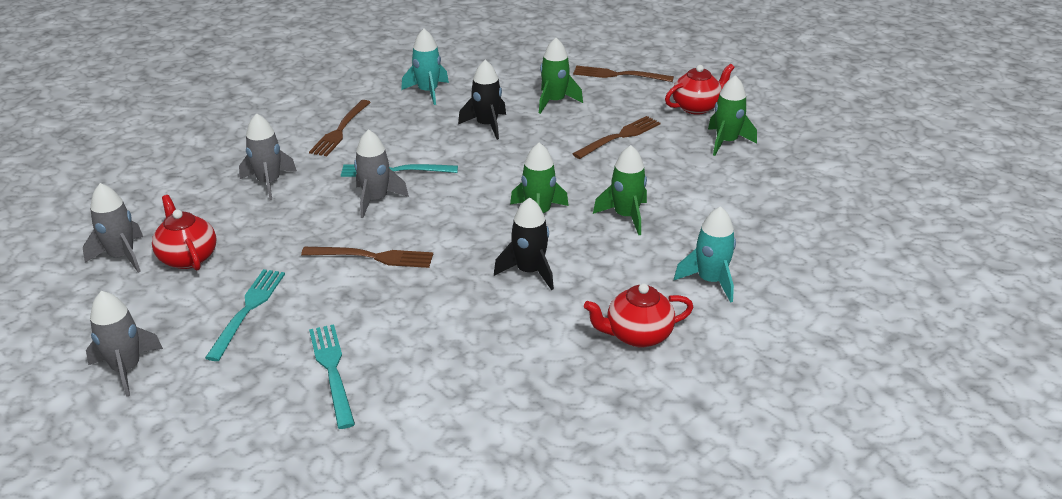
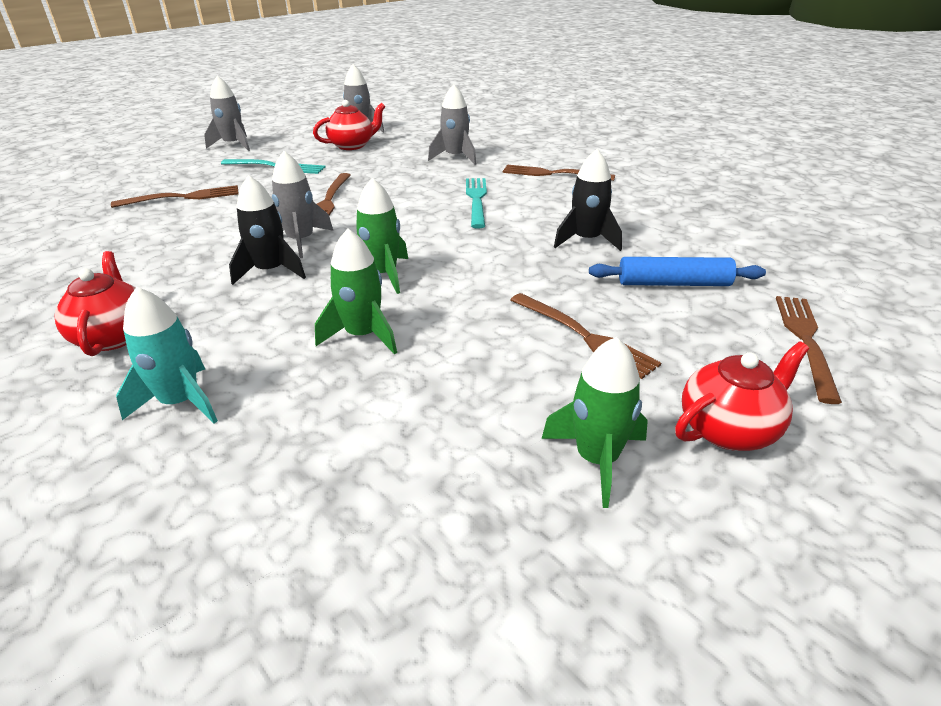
camera: 90 degrees right, 0 degrees up
turquoise fork [309,324,355,429] -> brown fork [111,185,239,208]
grey rocket [354,129,409,218] -> grey rocket moved to [272,151,333,258]
turquoise rocket [401,29,449,105] -> none
green rocket [539,38,583,114] -> blue rolling pin [589,257,766,286]
red teapot [665,64,735,115] -> red teapot turned 90 degrees counterclockwise [675,341,809,451]

